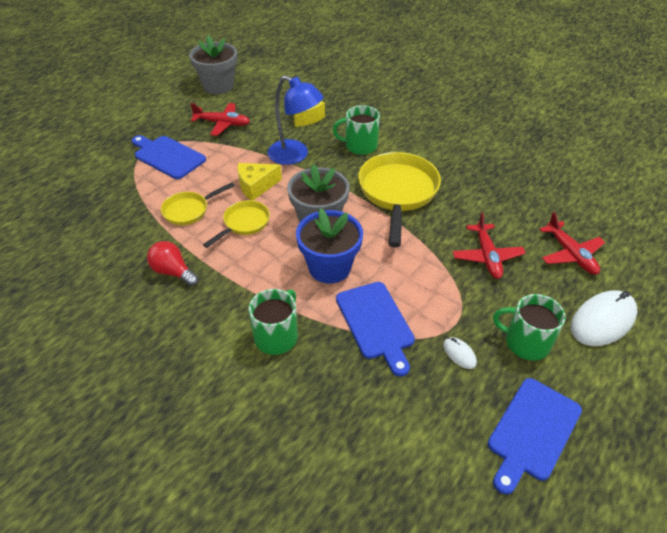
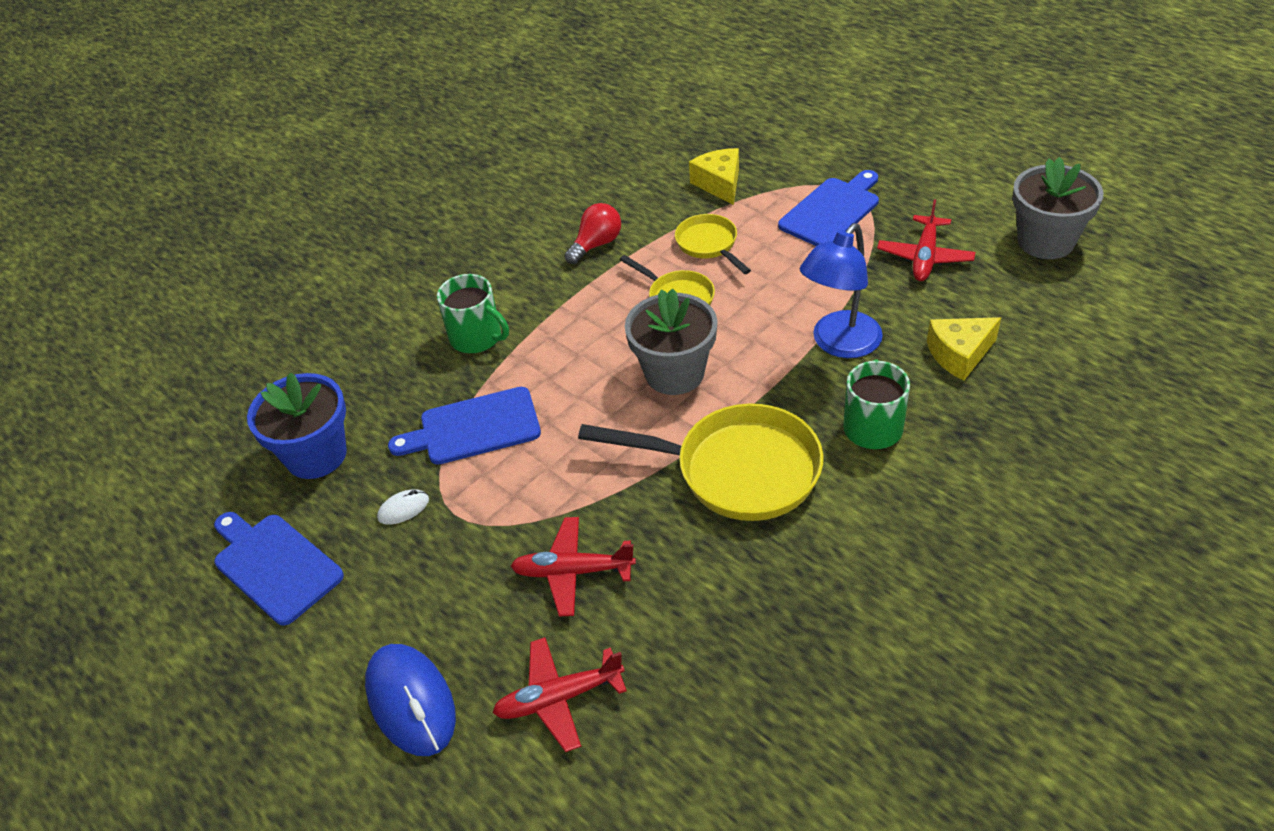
camera: 100 degrees right, 0 degrees up
yellow cheese [237,163,282,201] -> yellow cheese moved to [689,148,739,205]
blue flower pot [296,208,363,284] -> blue flower pot moved to [247,372,347,479]
green mug [493,294,565,360] -> none
white mouse [571,291,637,346] -> blue mouse [365,644,456,756]

